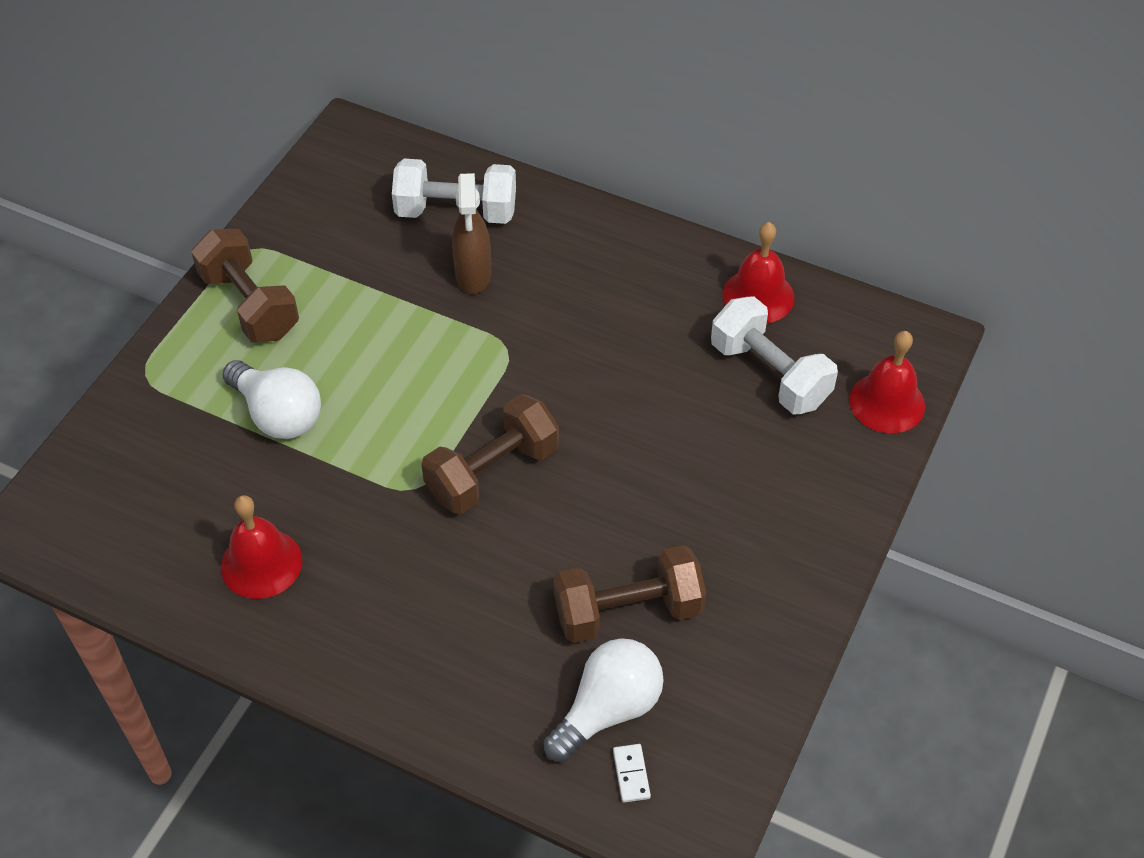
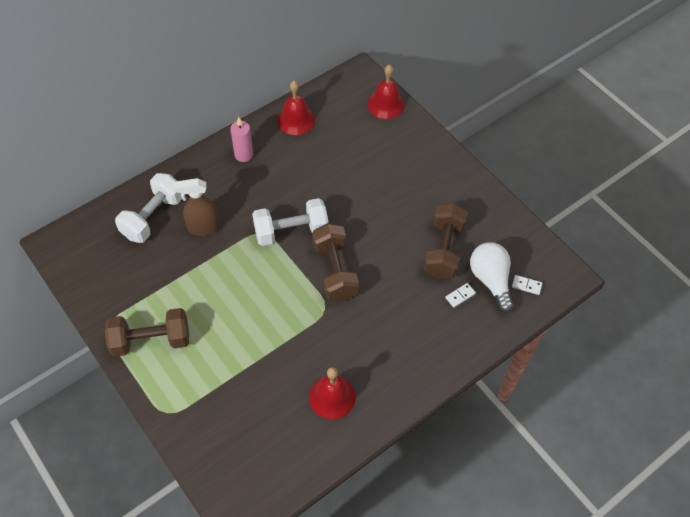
camera: 65 degrees left, 5 degrees up
white light bulb [223,360,321,439] -> none
brown spray bottle [452,173,491,294] -> brown spray bottle turned 150 degrees clockwise [173,178,220,236]
white dumbbell [711,296,838,414] -> white dumbbell moved to [252,198,329,246]
none -> pink candle [230,117,253,162]
none -> white domino [445,283,476,308]

